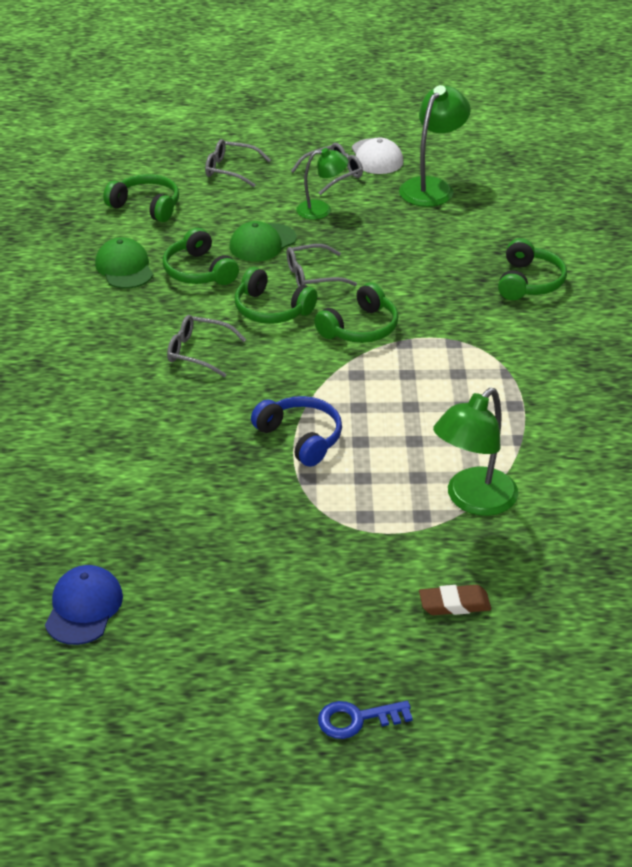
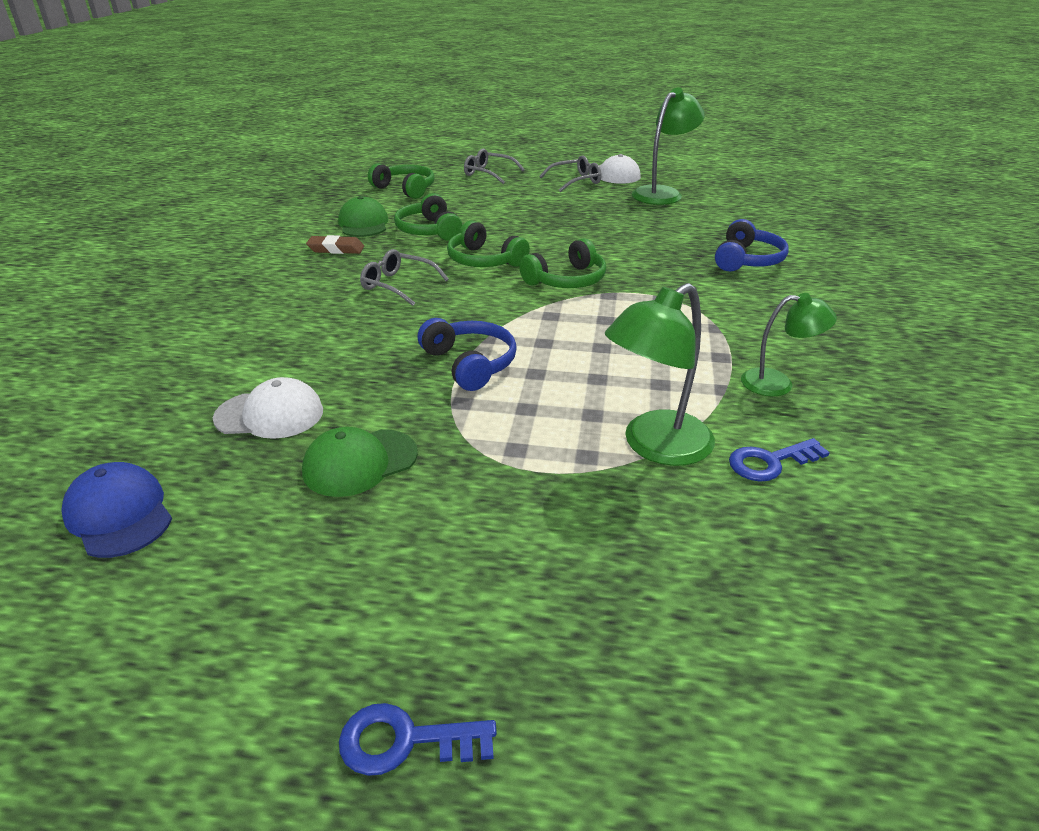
camera: 10 degrees right, 5 degrees down
blue cap [45,565,123,645] -> blue cap turned 60 degrees counterclockwise [61,462,172,558]
green cap [229,221,297,262] -> green cap moved to [302,427,418,497]
grey glasses [287,244,357,287] -> none
green lamp [296,148,348,219] -> green lamp moved to [741,293,837,396]
brown eraser [419,585,491,615] -> brown eraser moved to [306,235,364,254]
green headphones [498,238,567,300] -> blue headphones [715,219,789,271]
none -> white cap [213,377,323,439]
none -> blue key [729,438,830,481]

